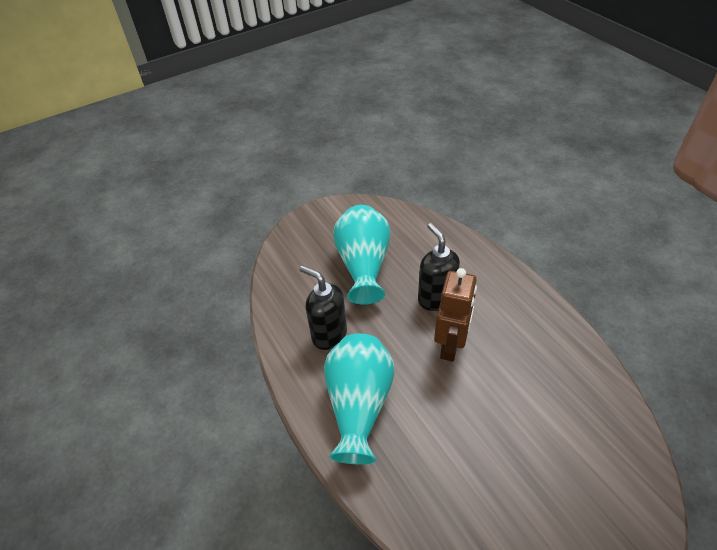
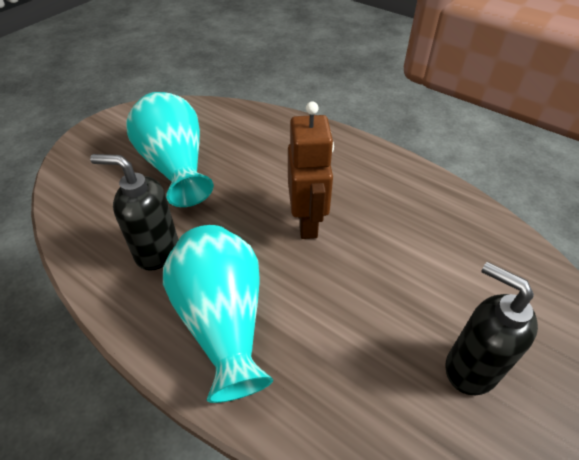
camera: 25 degrees left, 0 degrees up
black soap dispenser [418,223,460,311] -> black soap dispenser moved to [445,262,538,395]

